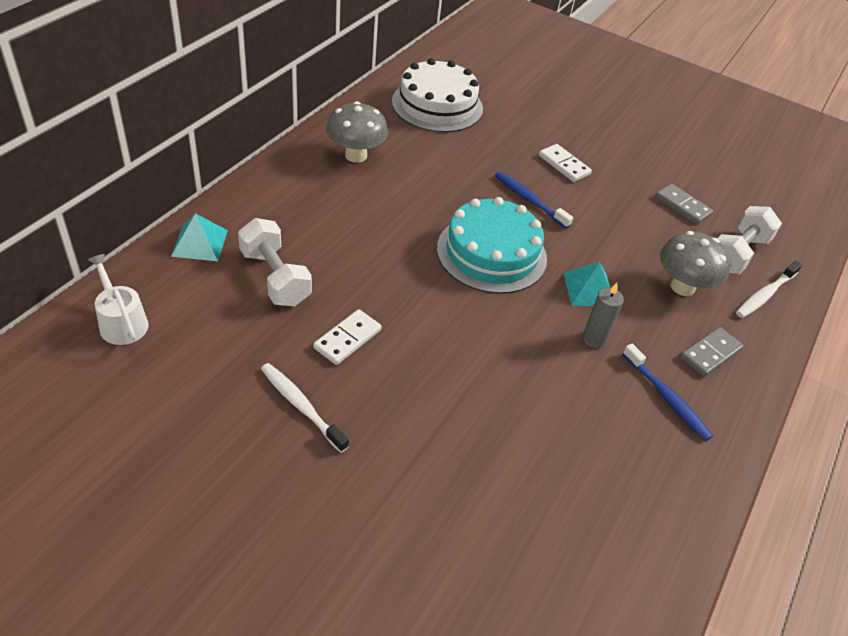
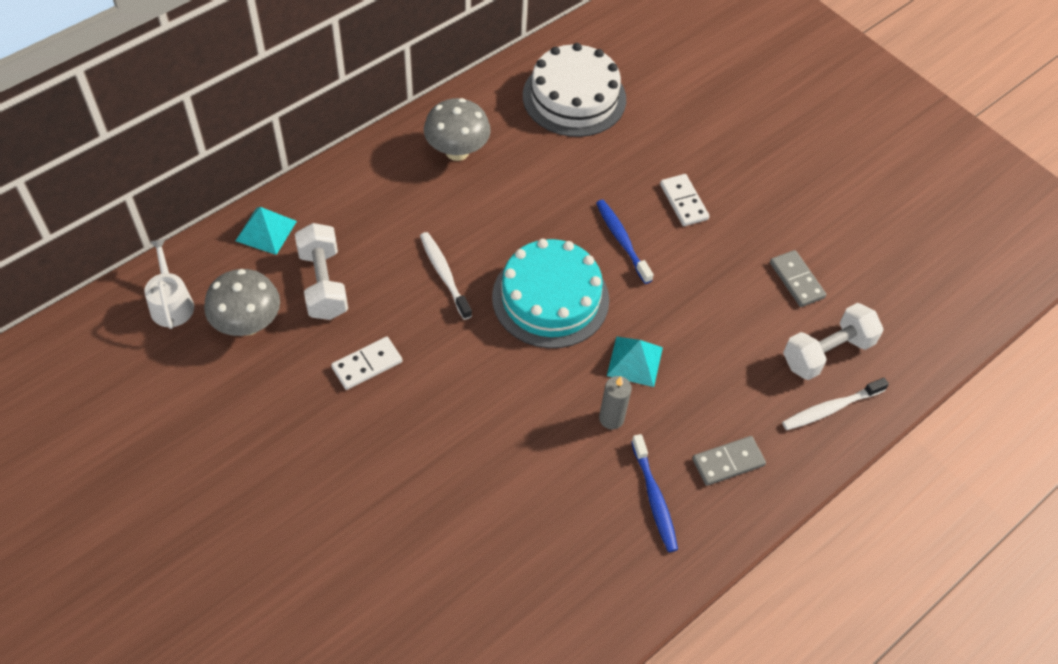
camera: 20 degrees right, 10 degrees up
white toothbrush [261,363,349,453] -> white toothbrush moved to [420,232,472,320]
grey mushroom [660,231,731,296] -> grey mushroom moved to [204,269,280,336]

